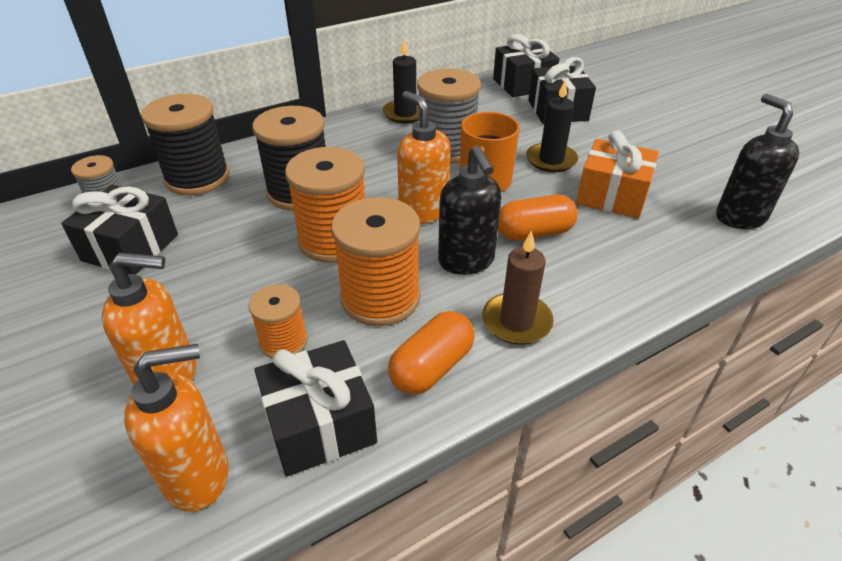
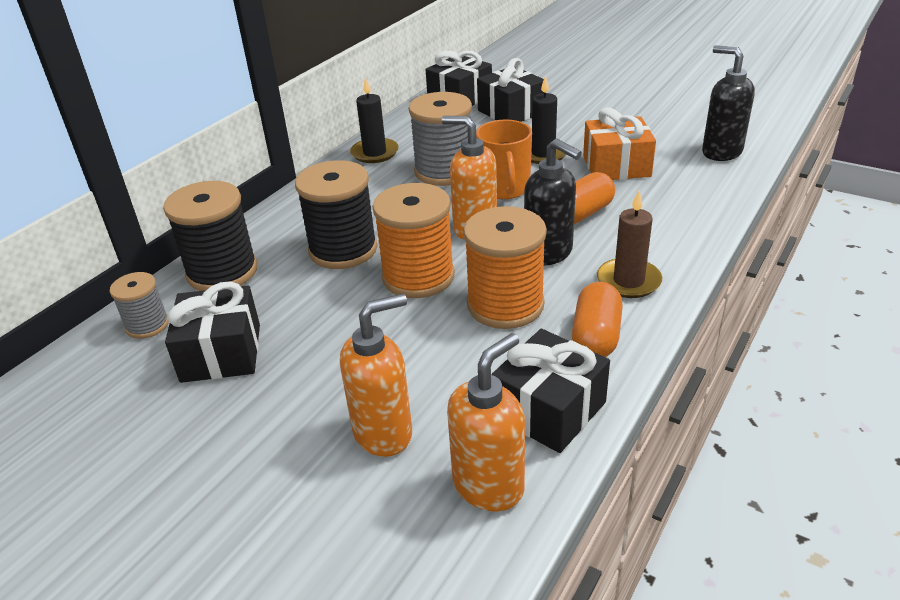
camera: 25 degrees left, 5 degrees down
orange spool [249,284,308,359] -> none

